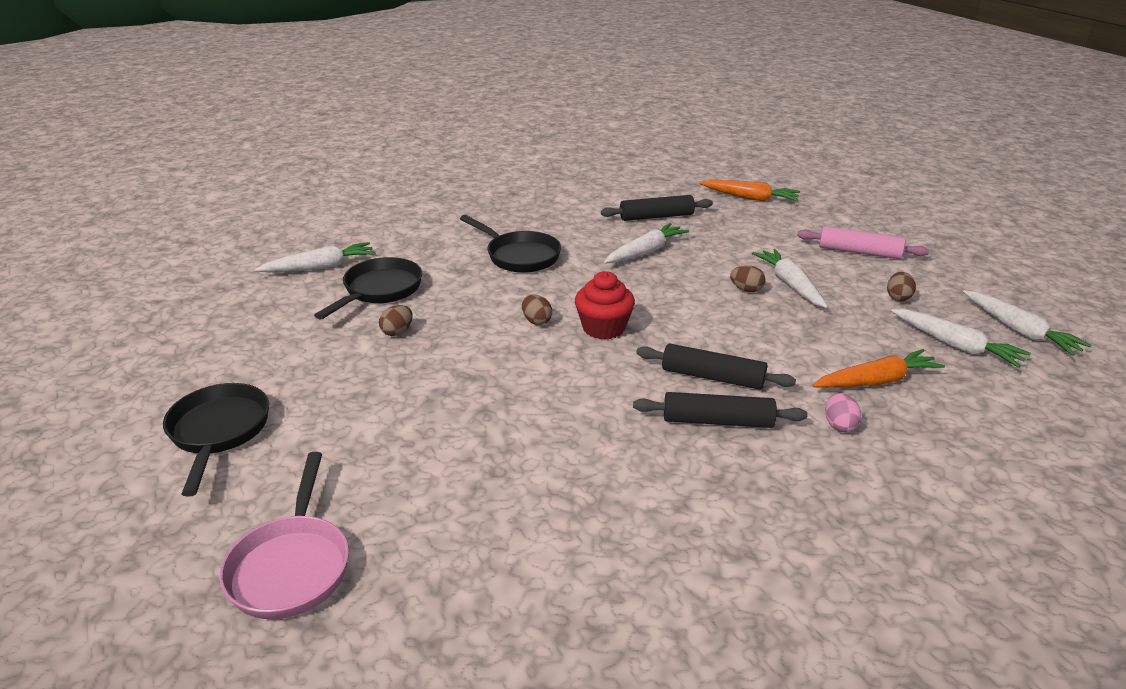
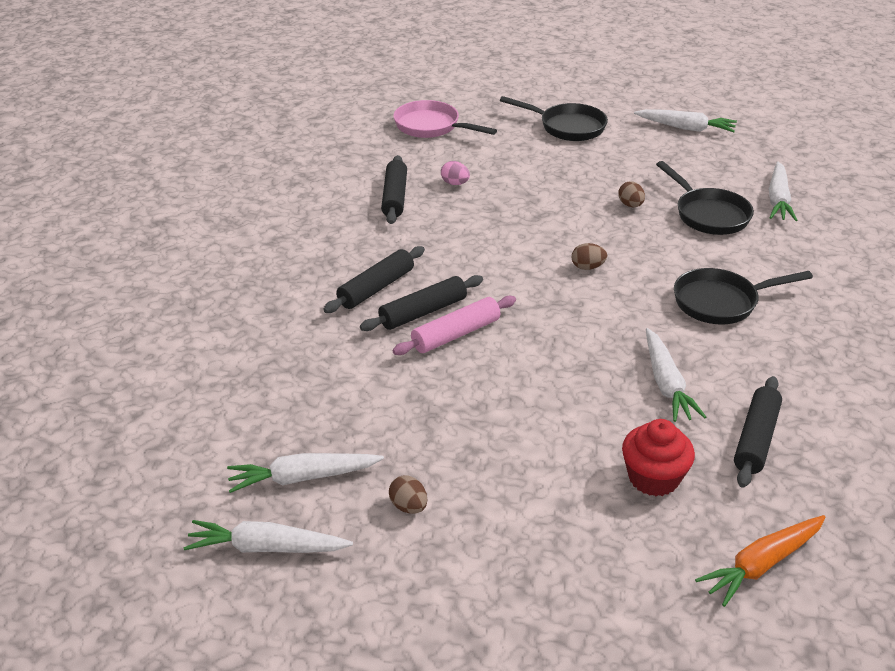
camera: 125 degrees right, 5 degrees up
red cupcake [575,271,635,340] -> red cupcake moved to [622,419,695,496]
brown egg [730,265,765,292] -> none
white carrot [752,249,828,308] -> white carrot moved to [634,109,737,132]
pink rolling pin [797,226,929,259] -> pink rolling pin moved to [393,296,516,355]
orange carrot [812,349,945,388] -> none
pink egg [826,393,861,432] -> pink egg moved to [441,161,470,185]
none -> black rolling pin [381,155,407,224]

